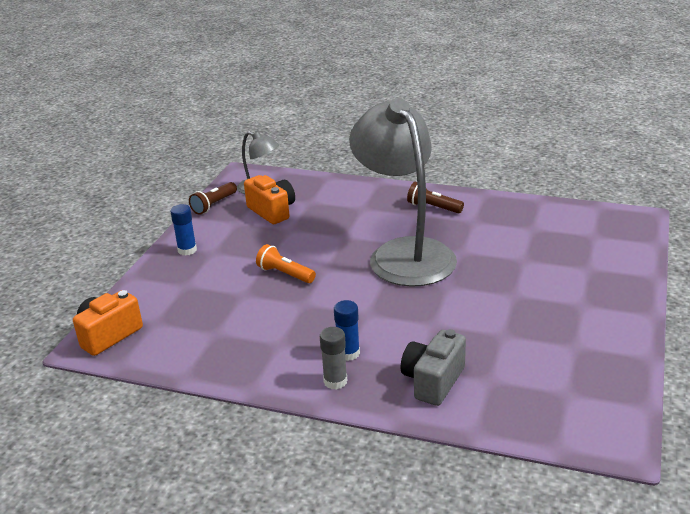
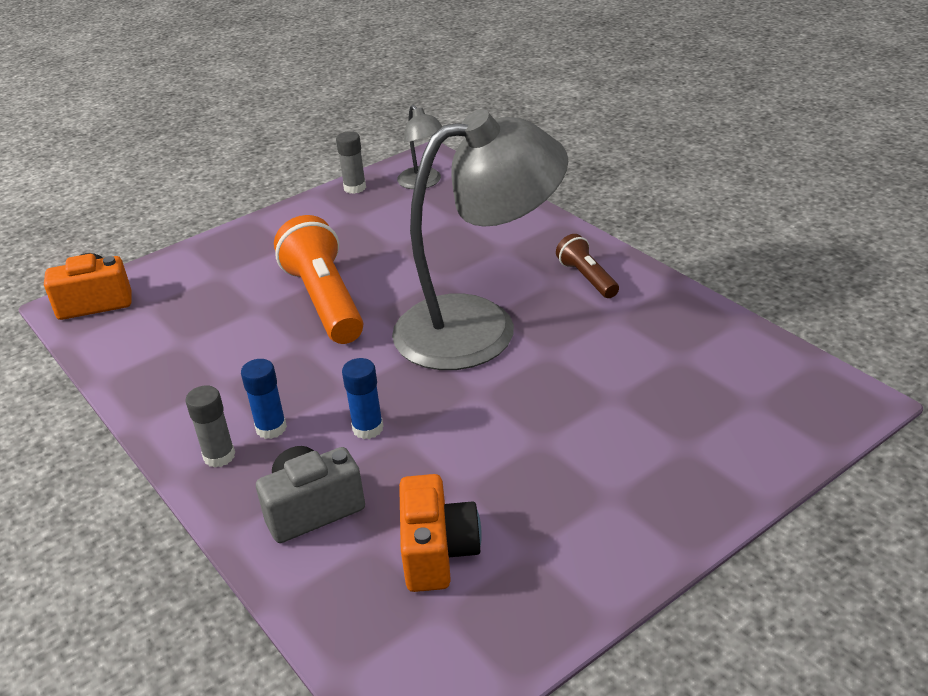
camera: 35 degrees right, 5 degrees up
blue glue stick [170,204,197,256] -> blue glue stick moved to [342,358,384,439]
brown flashlight [189,182,237,215] -> grey glue stick [336,131,366,194]
orange camera [244,175,295,224] -> orange camera moved to [399,474,482,592]
orange flashlight [256,244,316,283] -> orange flashlight [274,215,363,344], size x1.90
grey lamp [349,98,457,287] -> grey lamp turned 60 degrees clockwise [392,110,568,370]

